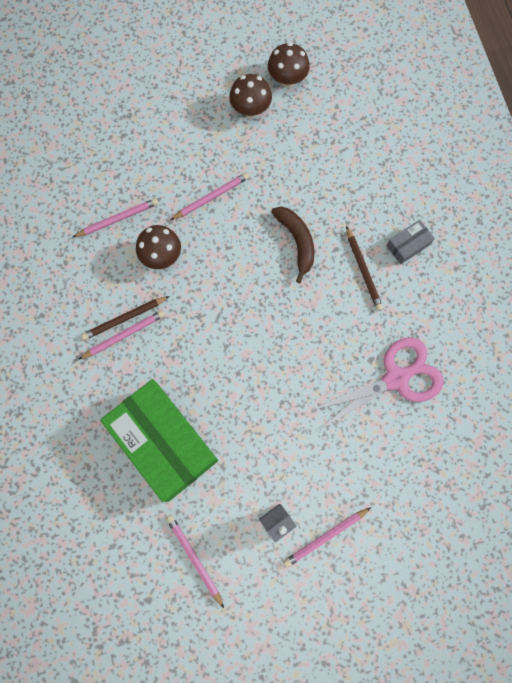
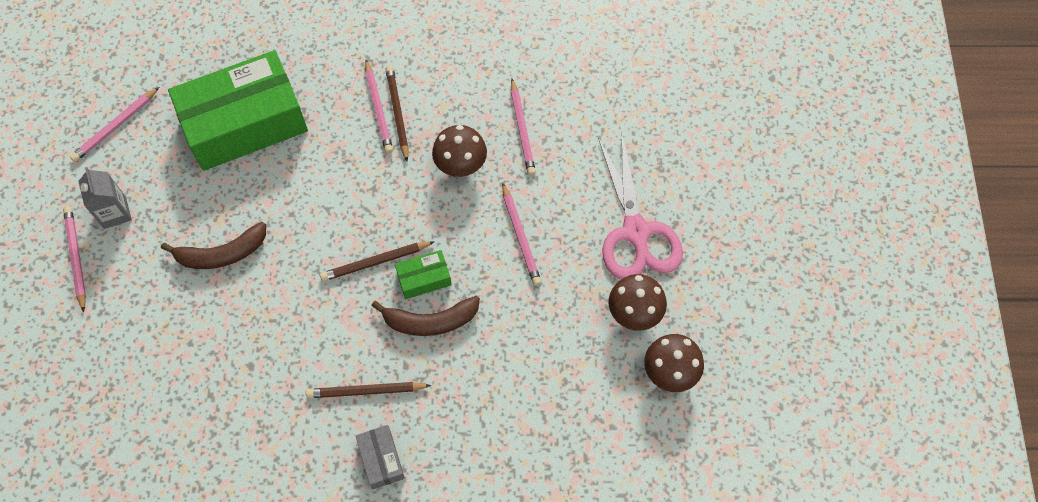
camera: 105 degrees right, 10 degrees down
pink pencil [166,515,224,608] -> pink pencil turned 150 degrees clockwise [70,87,159,162]
pink scissors [310,337,444,429] -> pink scissors moved to [598,135,683,280]
none -> brown banana [161,222,266,269]
none -> brown pencil [320,241,434,281]
none -> green box [395,250,452,299]

